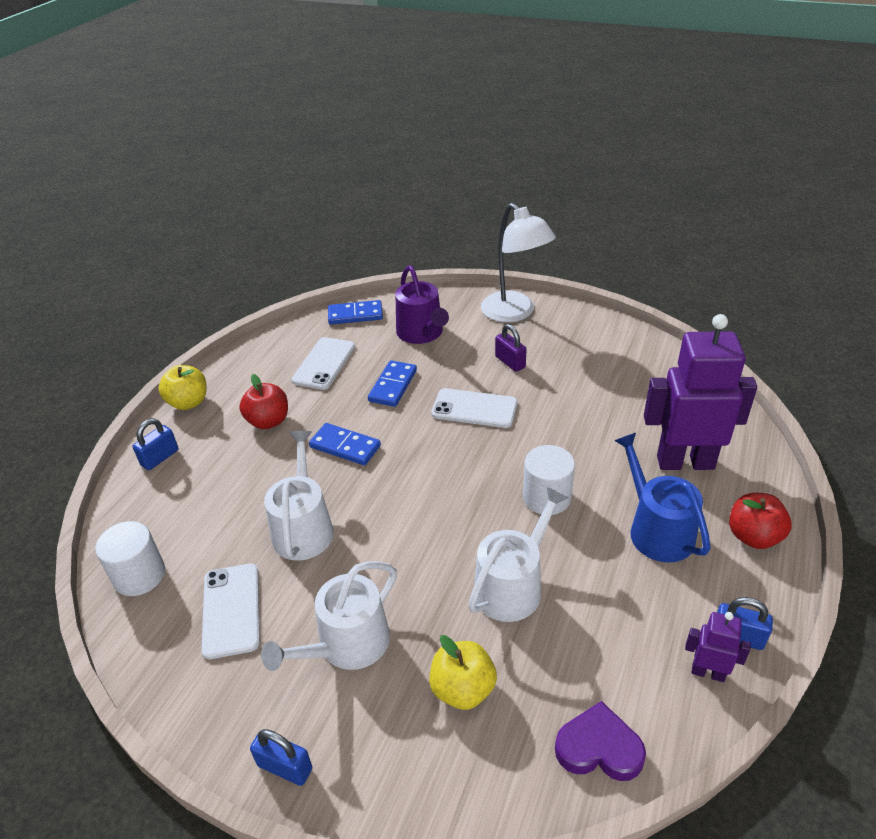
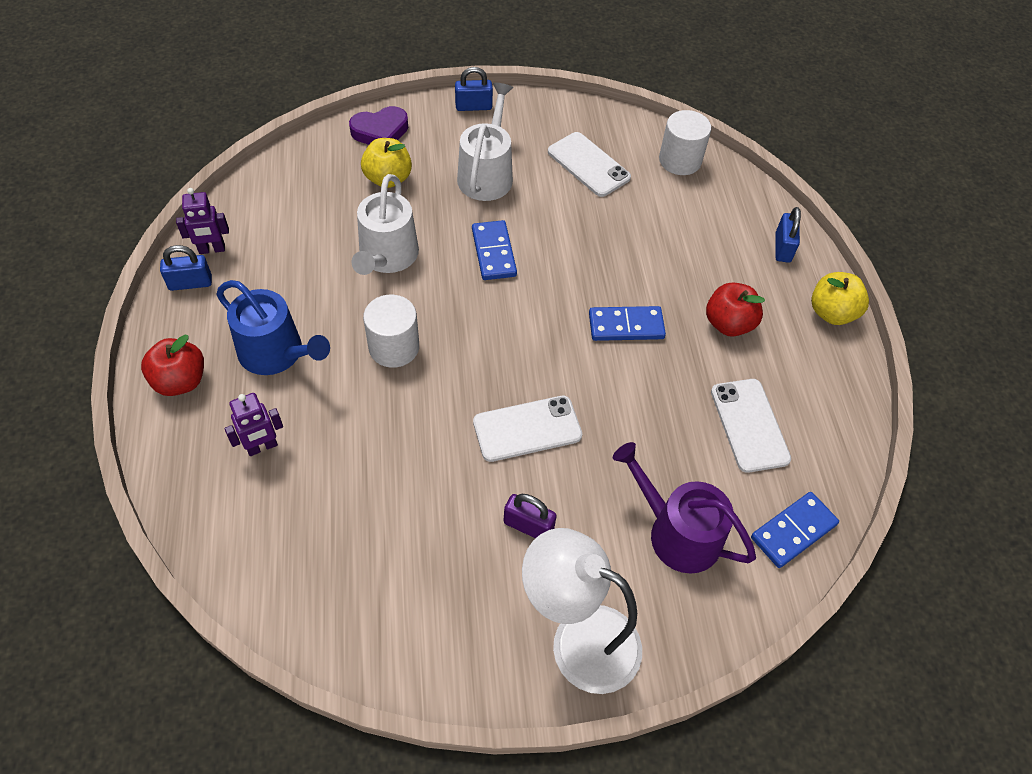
camera: 145 degrees right, 15 degrees up
white watering can [264,431,334,561] -> none
blue domino [368,360,417,407] -> blue domino moved to [472,220,517,280]
purple heart [555,701,646,781] -> purple heart moved to [349,106,408,145]
purple robot [644,314,757,470] -> purple robot [224,393,283,456], size x0.46

